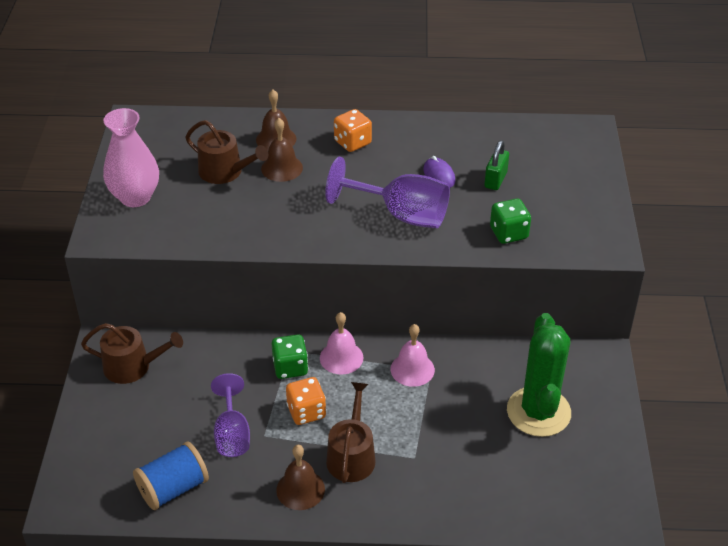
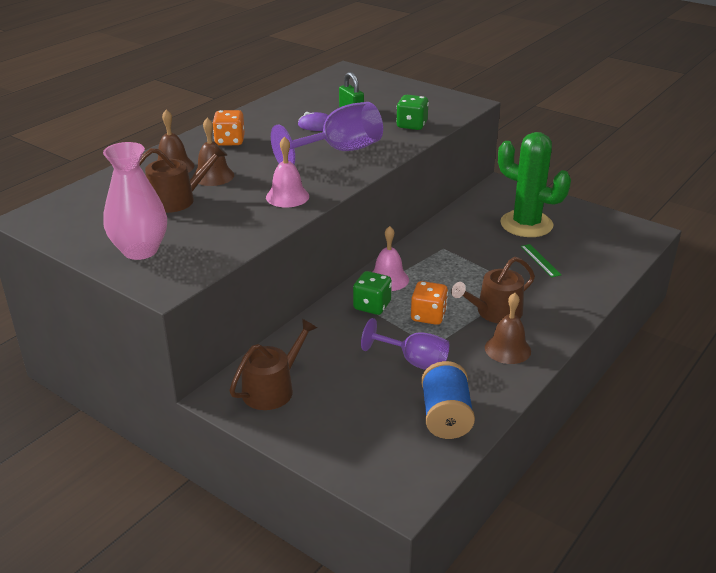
camera: 55 degrees left, 10 degrees down
brown watering can [326,382,375,483] -> brown watering can turned 75 degrees counterclockwise [451,257,535,323]
pink bell [390,324,435,387] -> pink bell moved to [266,136,309,208]
none -> green ruler [521,244,561,277]

